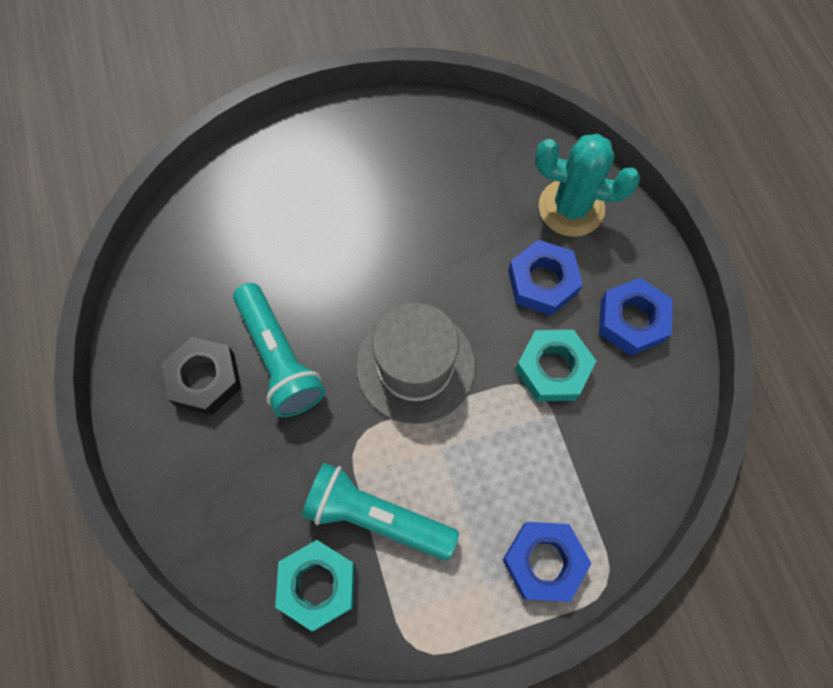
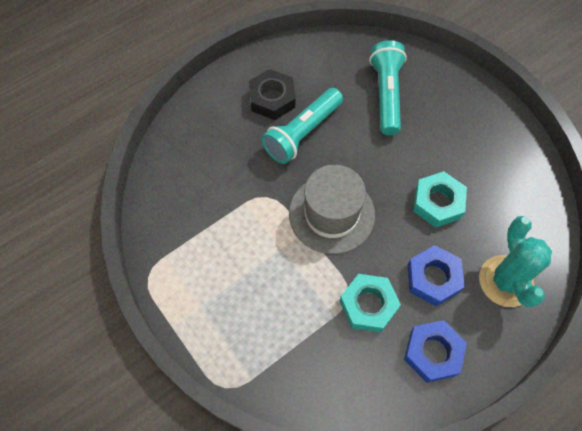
camera: 70 degrees right, 5 degrees down
turquoise nut [275,540,355,631] -> turquoise nut moved to [413,171,467,228]
turquoise flashlight [302,463,459,561] -> turquoise flashlight moved to [369,40,407,135]
blue nut [503,522,592,602] -> none

